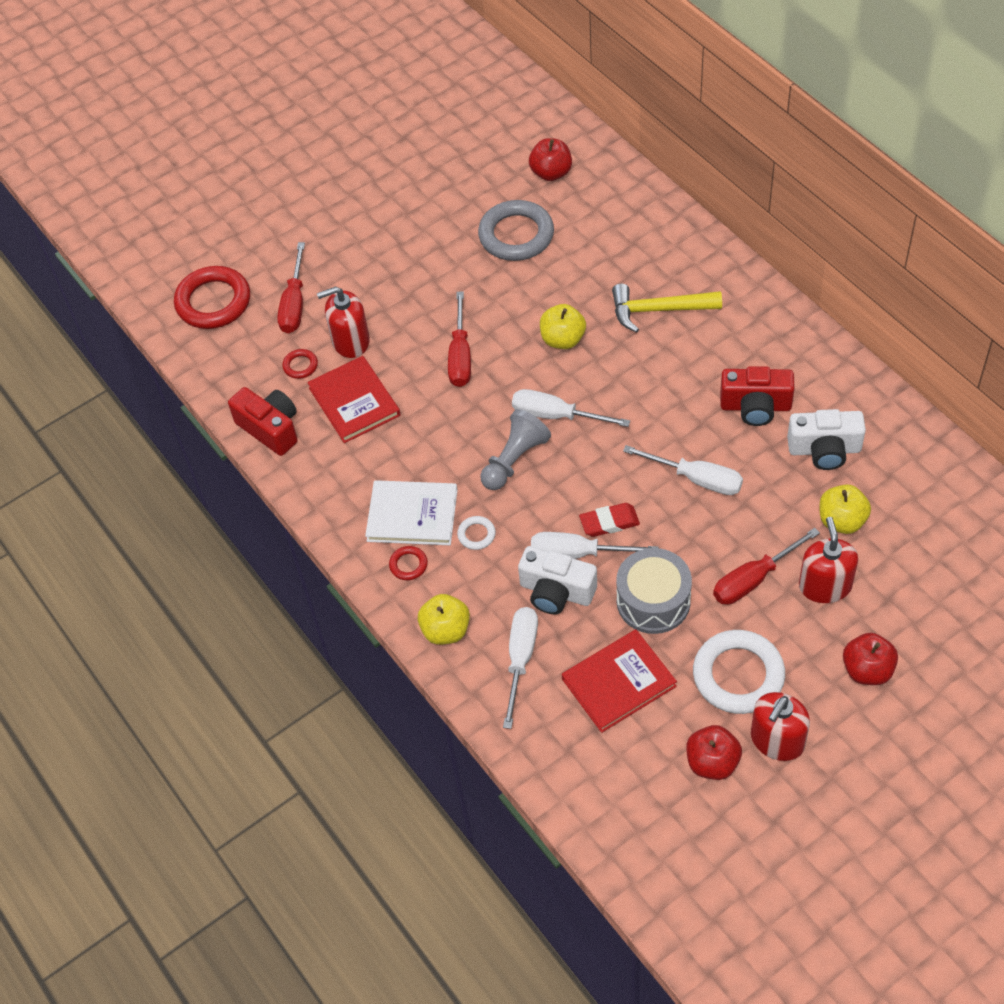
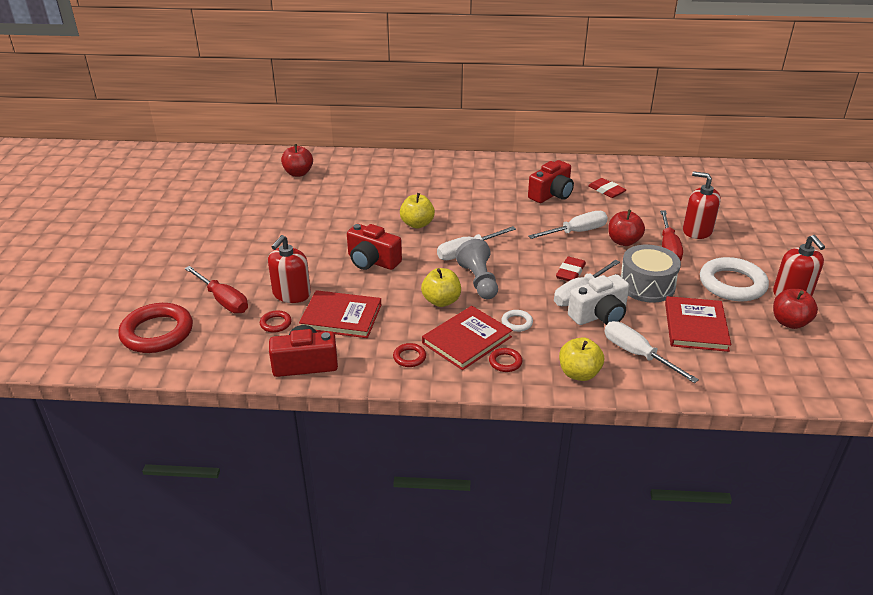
camera: 55 degrees left, 20 degrees down
white book [365,480,458,545] -> red book [422,306,513,370]
red screwdriver [448,291,471,387] -> red camera [347,224,402,270]
grey ring [478,200,554,261] -> none
yellow hammer [612,284,722,333] -> none
white camera [787,409,866,470] -> red eraser [588,178,626,198]
yellow apple [820,484,871,534] -> yellow apple moved to [421,268,461,307]
red apple [843,633,898,685] -> red apple moved to [608,210,645,246]
none -> red ring [393,343,426,367]

